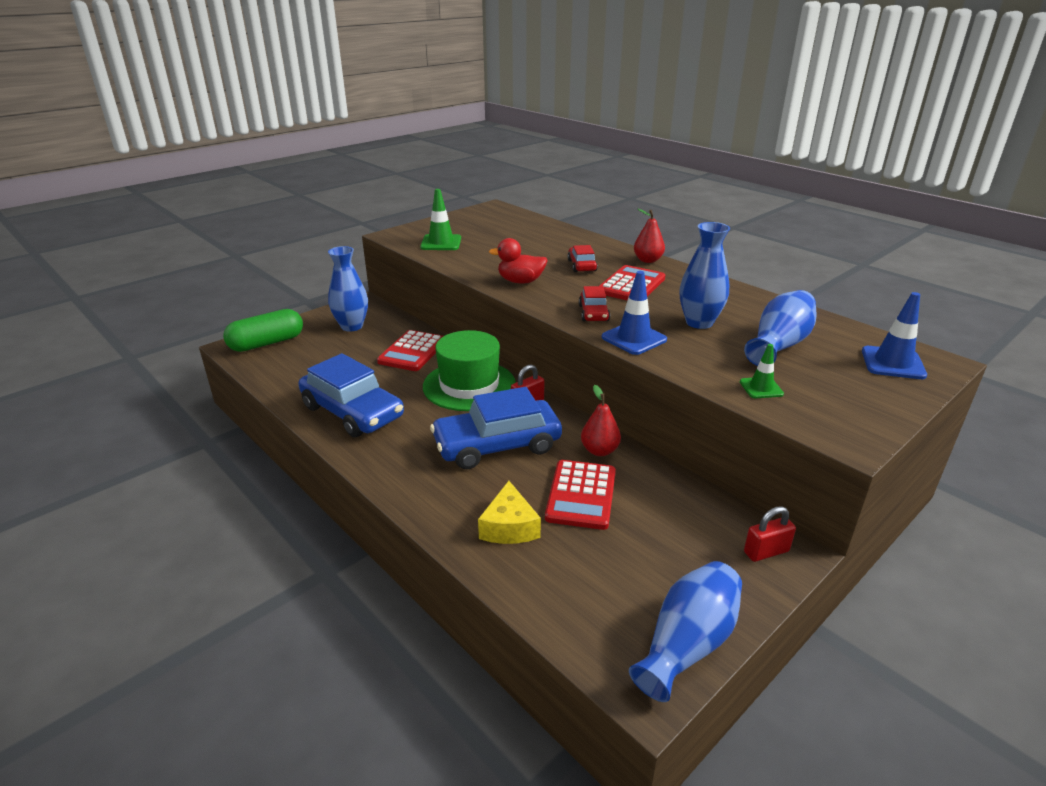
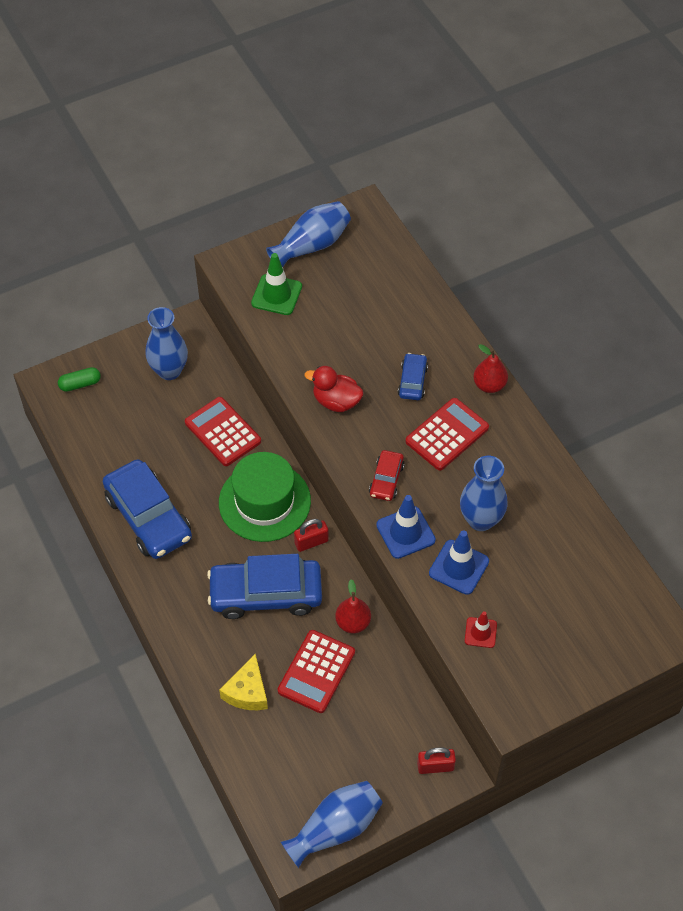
camera: 15 degrees right, 25 degrees up
green capsule [223,309,303,352] -> green capsule [58,367,101,392], size x0.54
red calculator [377,330,443,371] -> red calculator turned 105 degrees clockwise [185,397,261,466]
red car [567,245,598,272] -> blue car [398,353,428,400]
green traffic cone [740,344,784,398] -> red traffic cone [465,611,497,648]
blue vase [744,290,817,366] -> blue vase moved to [266,201,351,267]
blue traffic cone [862,292,927,379] -> blue traffic cone moved to [429,530,489,595]

